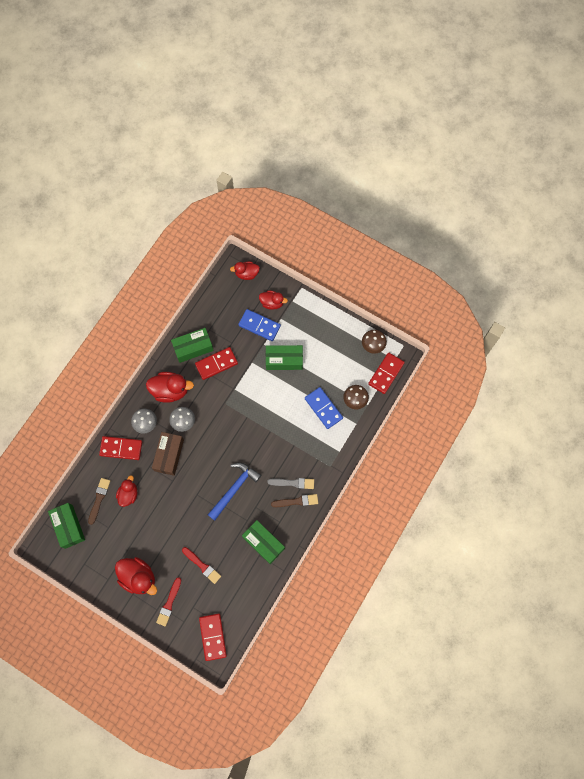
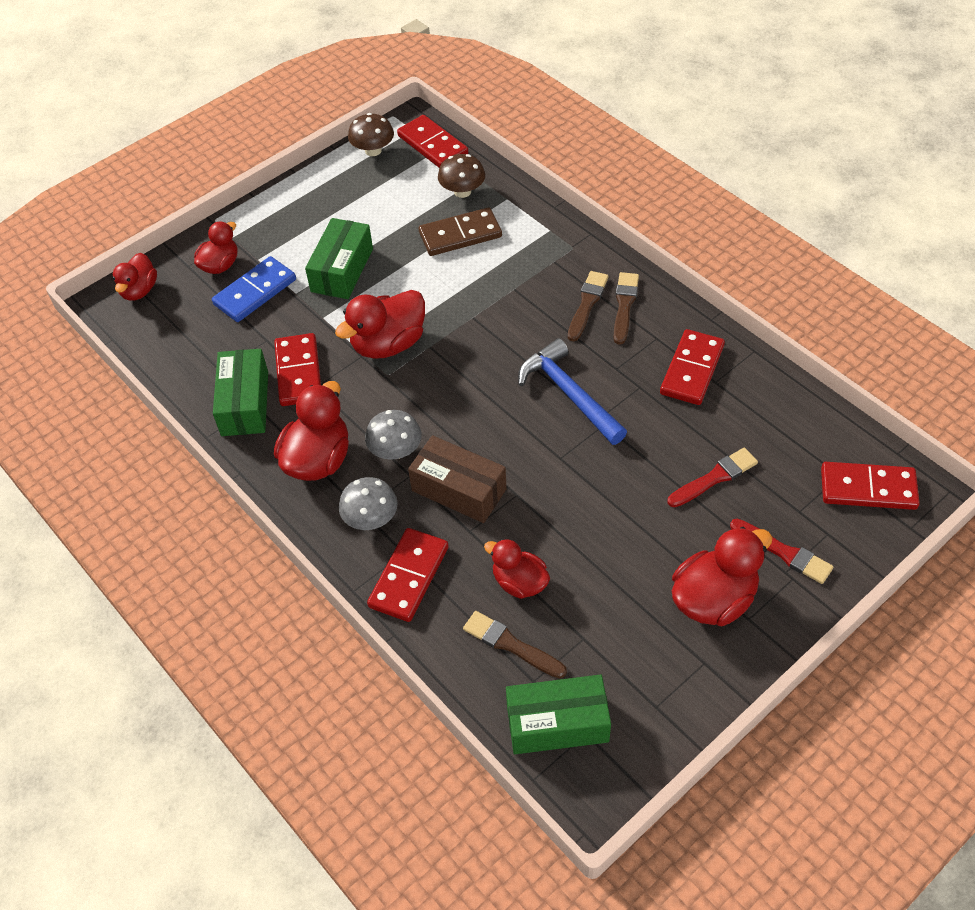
camera: 70 degrees left, 20 degrees down
green box [242,520,285,564] -> red domino [660,329,725,405]
grey brush [267,478,314,489] -> brown brush [568,271,609,341]
blue domino [305,387,343,429] -> brown domino [419,207,502,256]
none -> red duck [335,290,425,359]

